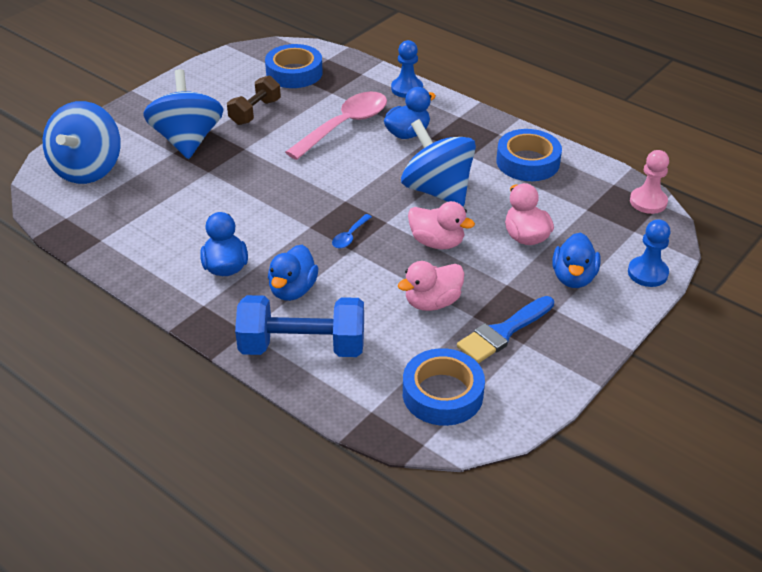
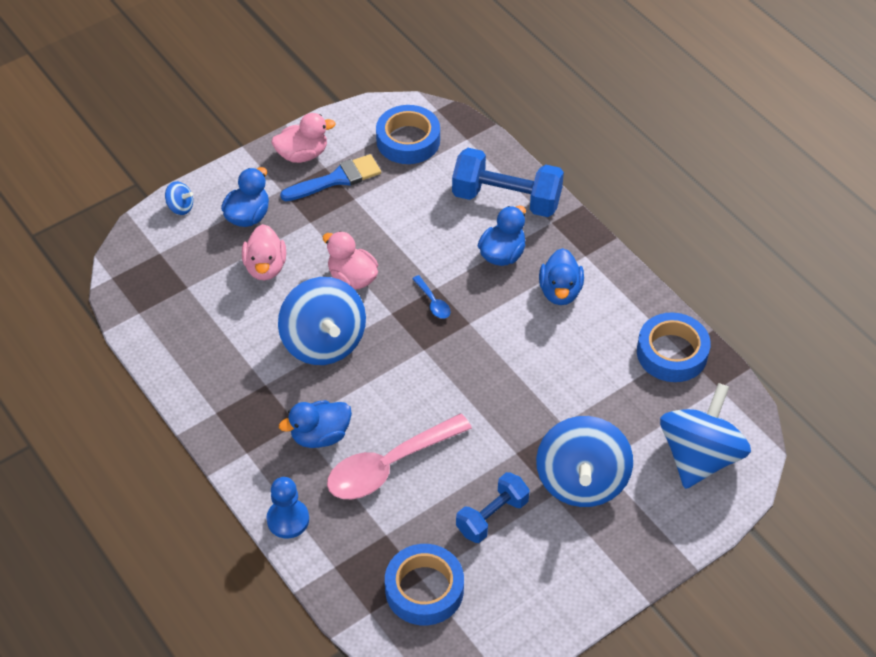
camera: 165 degrees left, 10 degrees up
brown dumbbell [227,75,281,125] -> blue dumbbell [456,472,530,543]
blue spoon [332,214,372,248] -> blue spoon turned 105 degrees clockwise [412,275,451,319]
pink duck [398,261,465,311] -> pink duck moved to [272,113,336,163]
blue tape [496,129,562,181] -> blue tape moved to [637,312,711,382]
blue pawn [628,219,671,287] -> blue spinning top [165,181,193,215]
pink pawn [630,150,669,214] -> none

